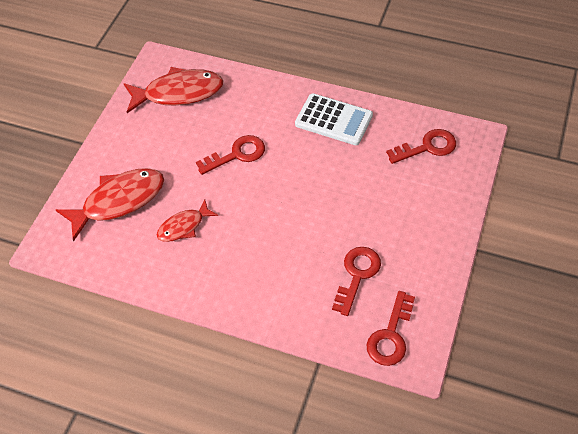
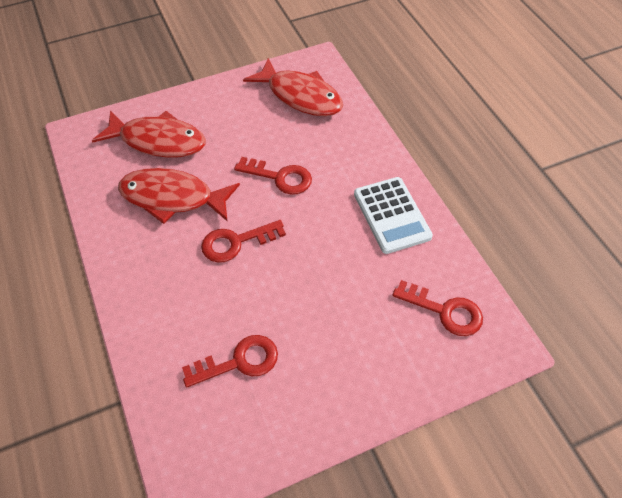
camera: 45 degrees right, 0 degrees up
red fish [157,200,218,242] -> red fish [118,168,240,224], size x1.76
red key [367,291,415,366] -> red key moved to [201,220,286,263]

